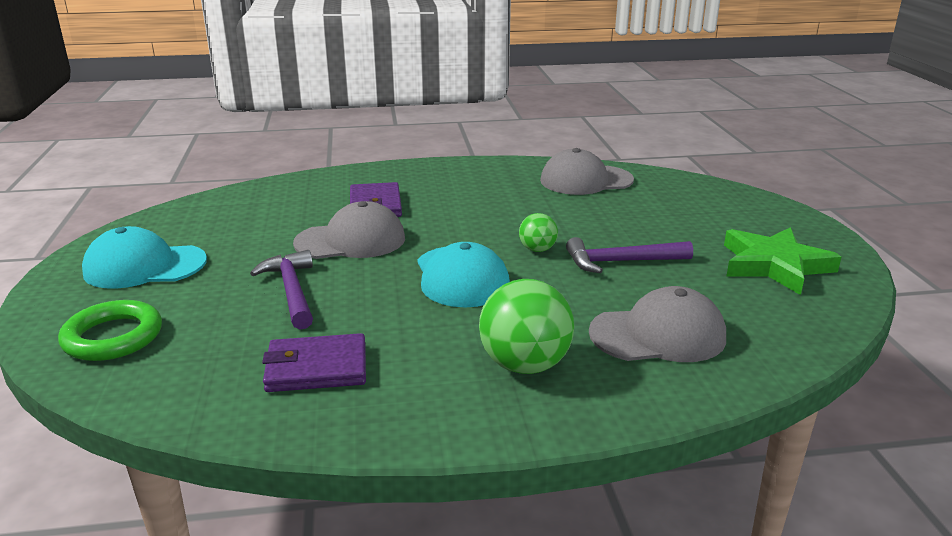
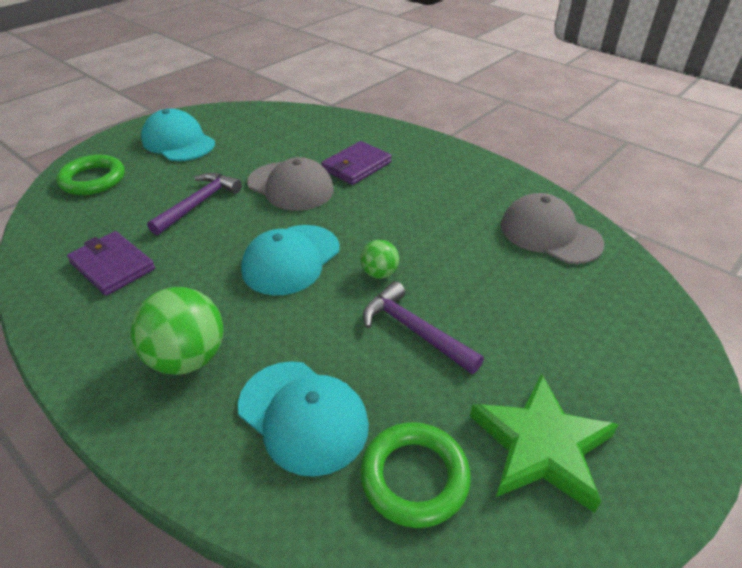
camera: 50 degrees right, 15 degrees up
grey cap [589,286,726,362] -> turquoise cap [238,361,369,477]
none -> green ring [360,422,471,528]

